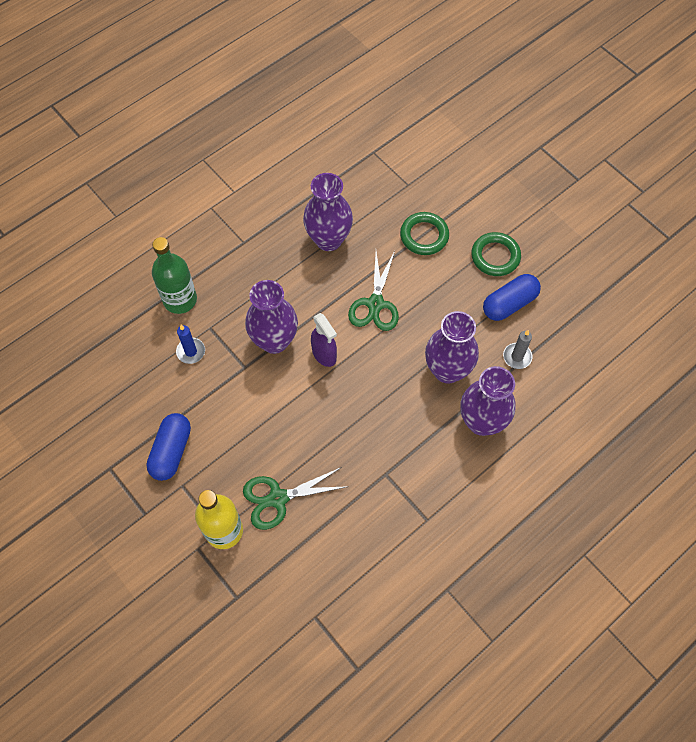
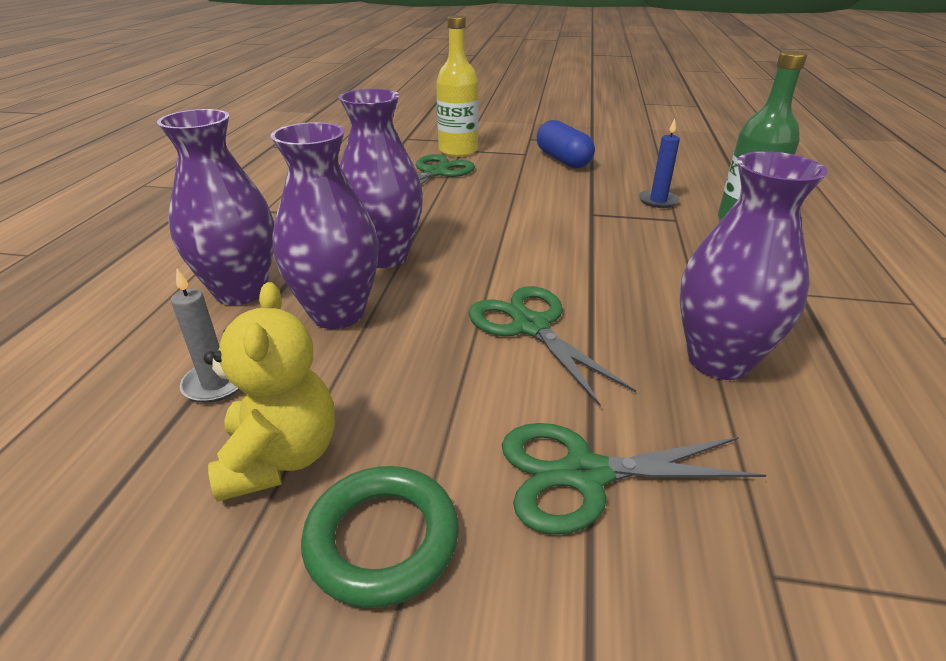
camera: 140 degrees right, 30 degrees down
purple vase [245,280,298,354] -> purple vase moved to [339,89,423,268]
purple spray bottle [311,313,337,367] -> none
green ring [400,212,449,255] -> green scissors [502,423,766,534]
blue capsule [483,274,541,321] -> yellow teddy bear [204,282,335,502]

